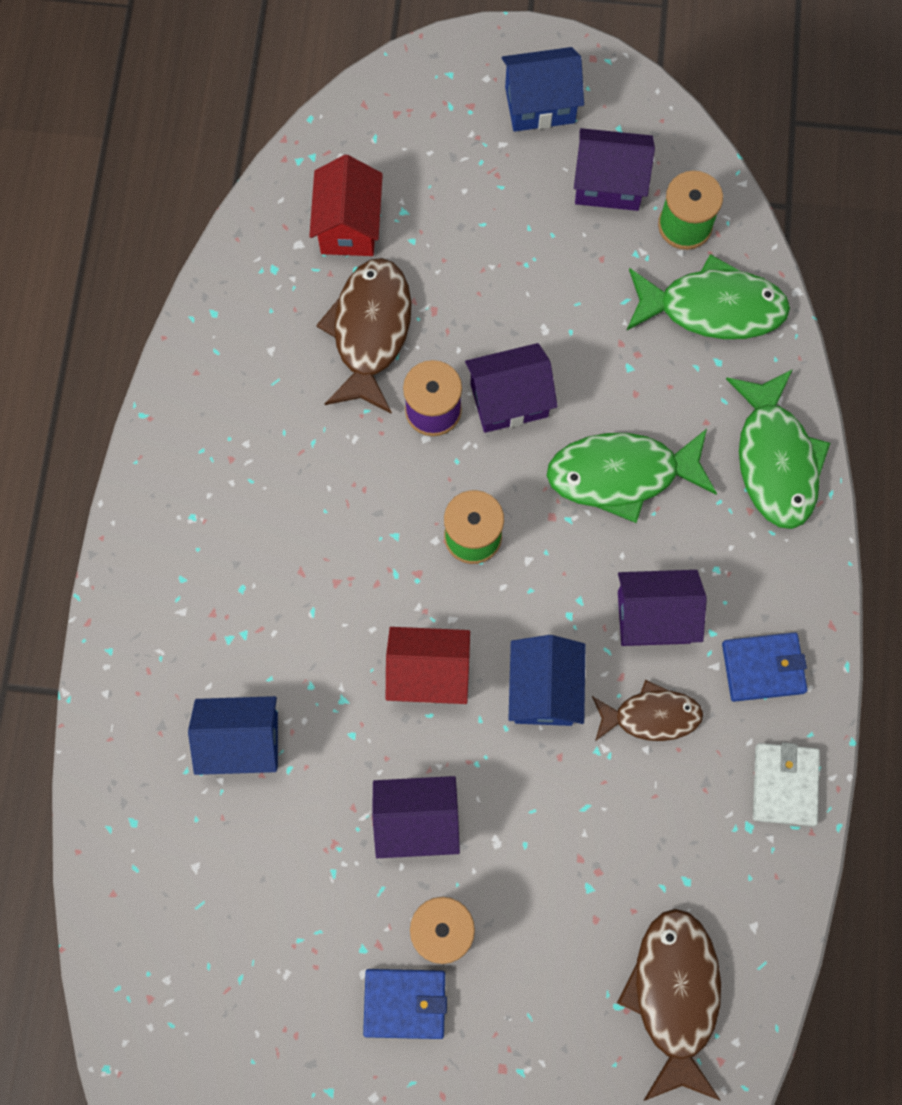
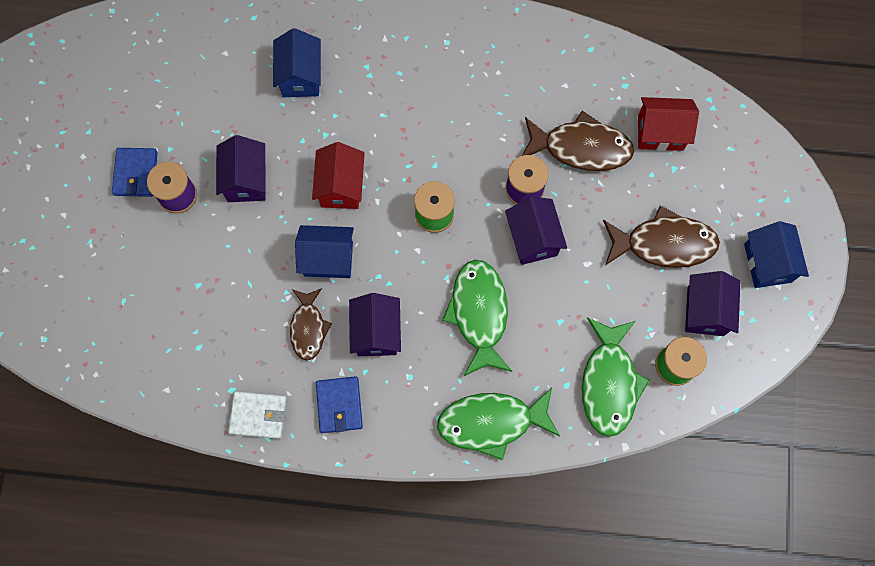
camera: 90 degrees right, 0 degrees up
brown fish [617,909,721,1101] -> brown fish moved to [603,206,720,268]

